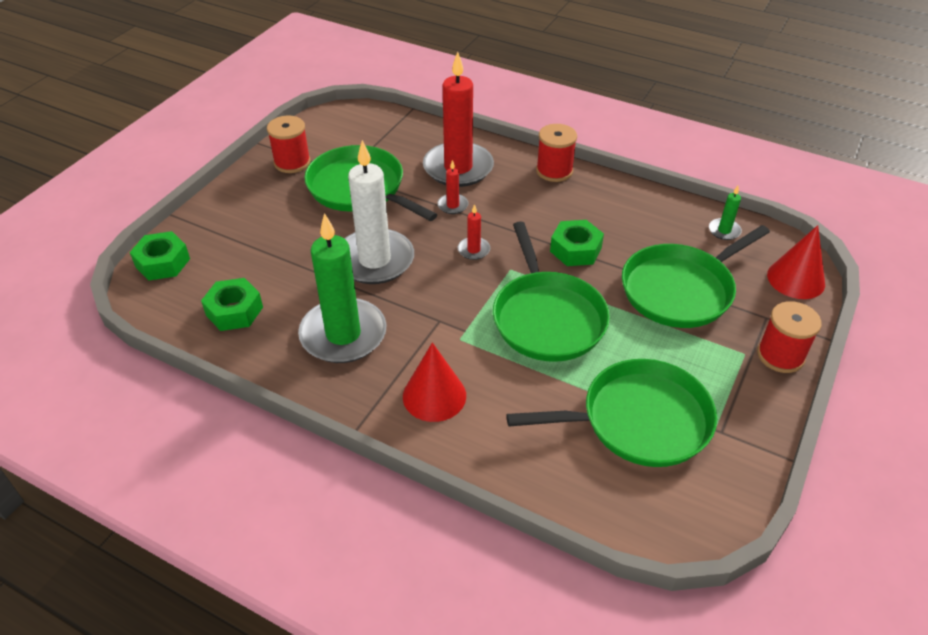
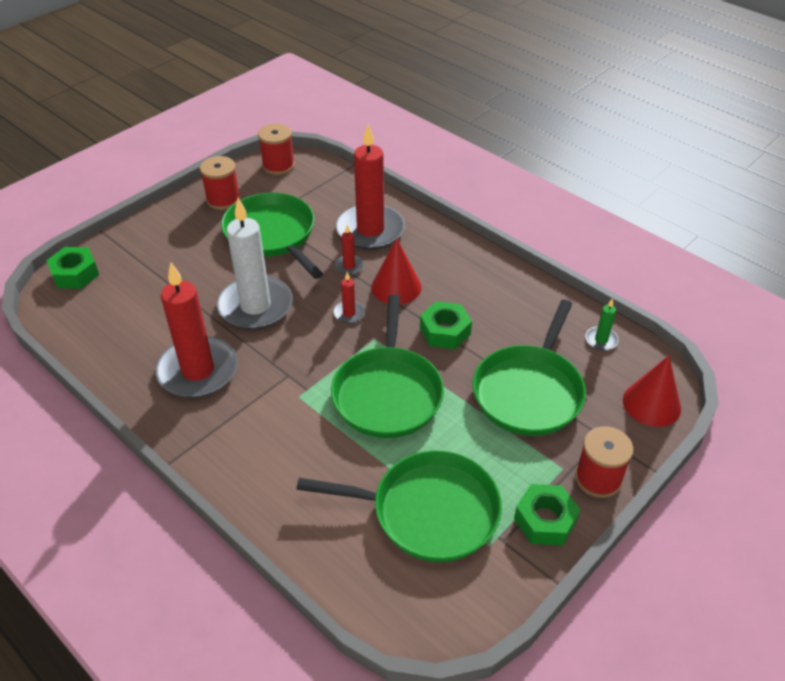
camera: 15 degrees right, 0 degrees up
green nut [201,278,263,331] -> green nut moved to [514,484,580,546]
green candle [298,213,387,363] -> red candle [156,262,238,398]
red cone [403,342,466,422] -> red cone moved to [371,238,421,304]
red spool [536,124,577,182] -> red spool moved to [258,123,295,175]
green pan [622,225,770,328] -> green pan turned 45 degrees counterclockwise [473,300,586,436]

